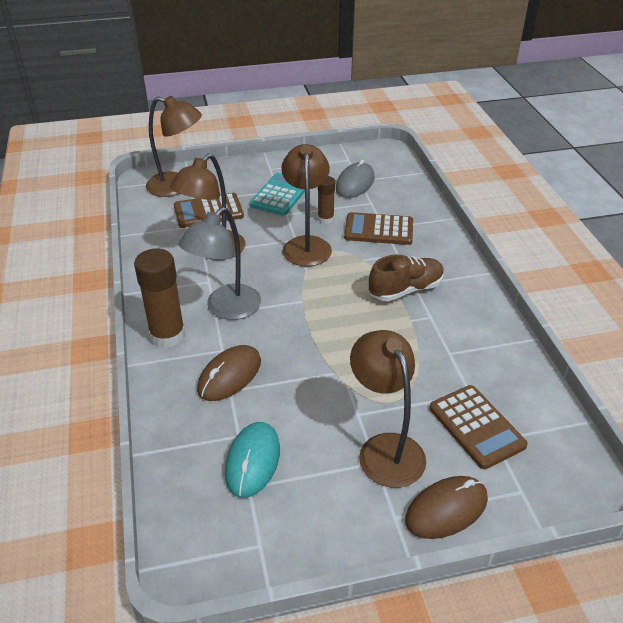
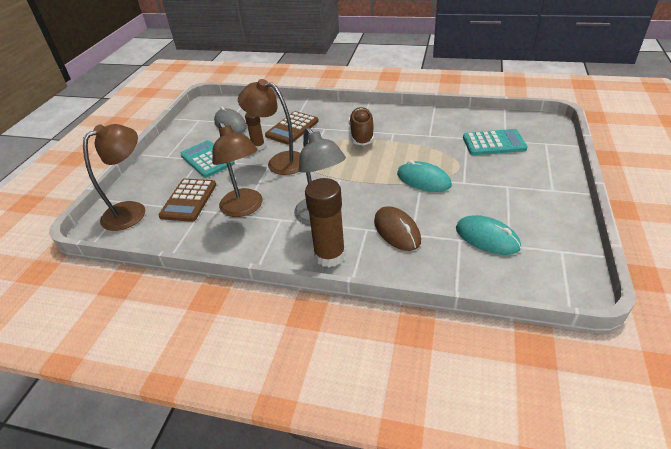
camera: 60 degrees left, 0 degrees up
brown lamp [350,330,426,488] -> none
brown mouse [405,476,488,539] -> none
brown calculator [429,385,528,469] -> turquoise calculator [463,129,527,155]
none -> turquoise mouse [397,160,452,192]

